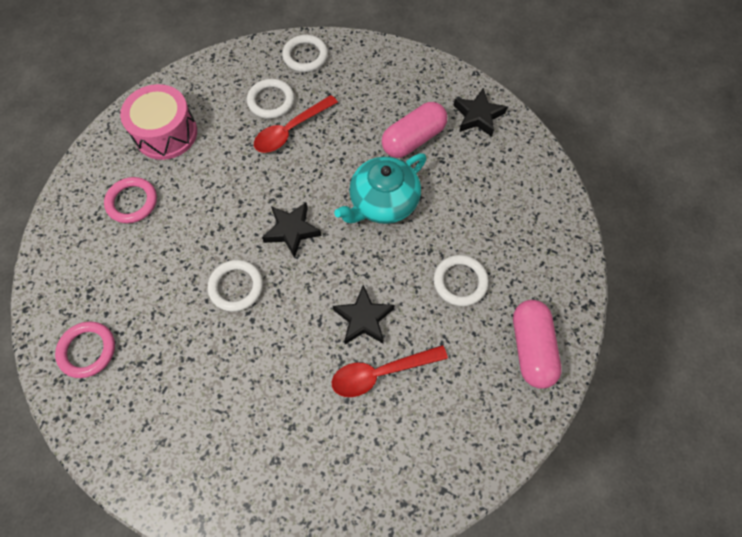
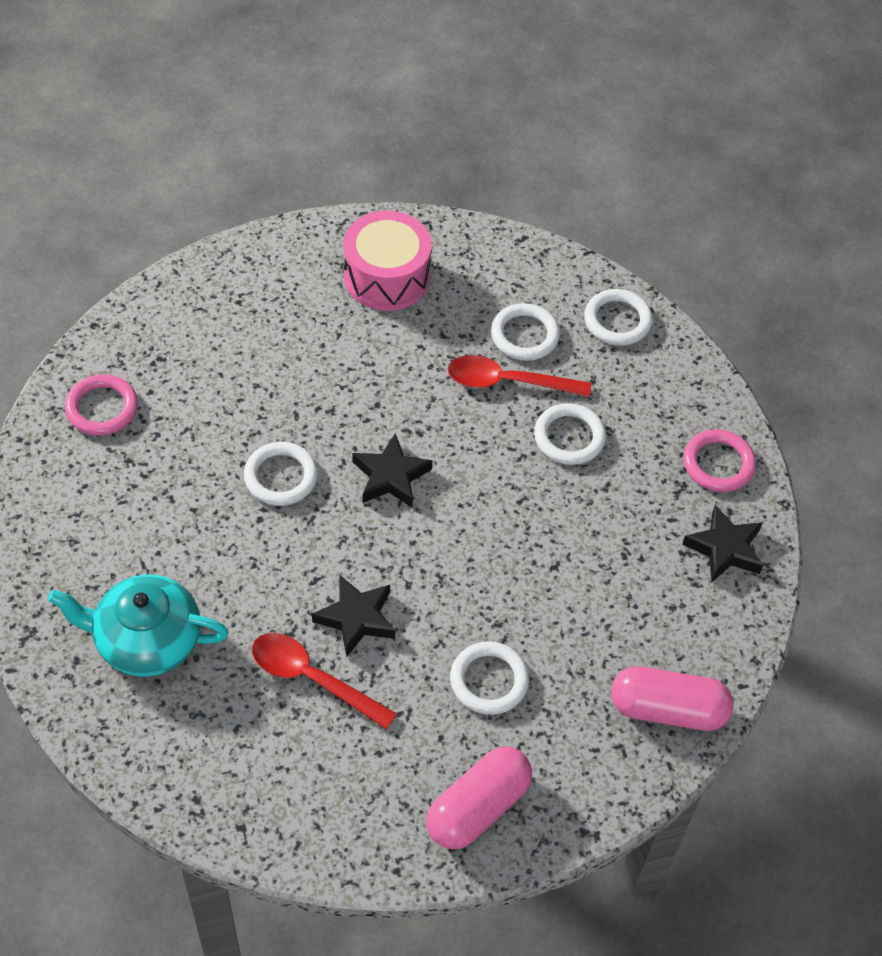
camera: 45 degrees right, 10 degrees down
pink ring [104,177,157,223] -> pink ring moved to [683,429,756,492]
turquoise teapot [334,153,427,224] -> turquoise teapot moved to [48,574,229,677]
pink capsule [382,102,447,158] -> pink capsule moved to [611,666,734,731]
none -> white ring [534,403,606,465]

